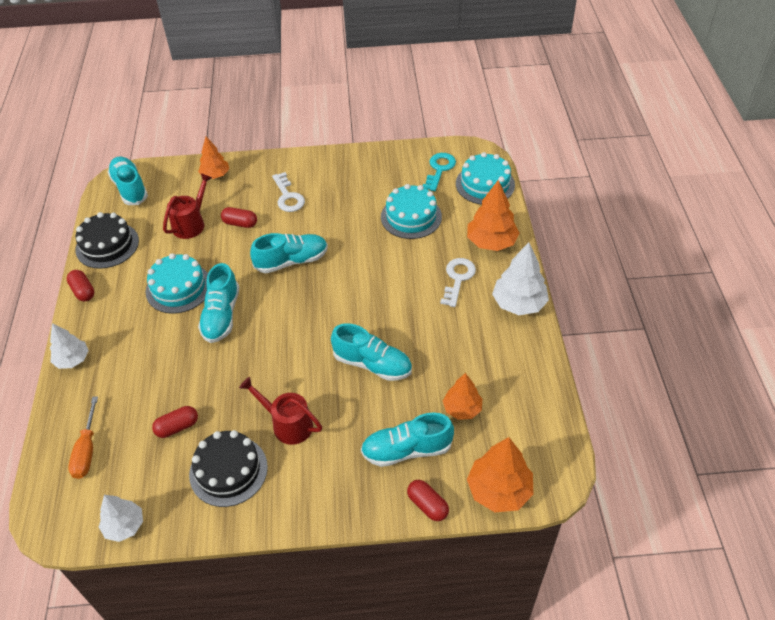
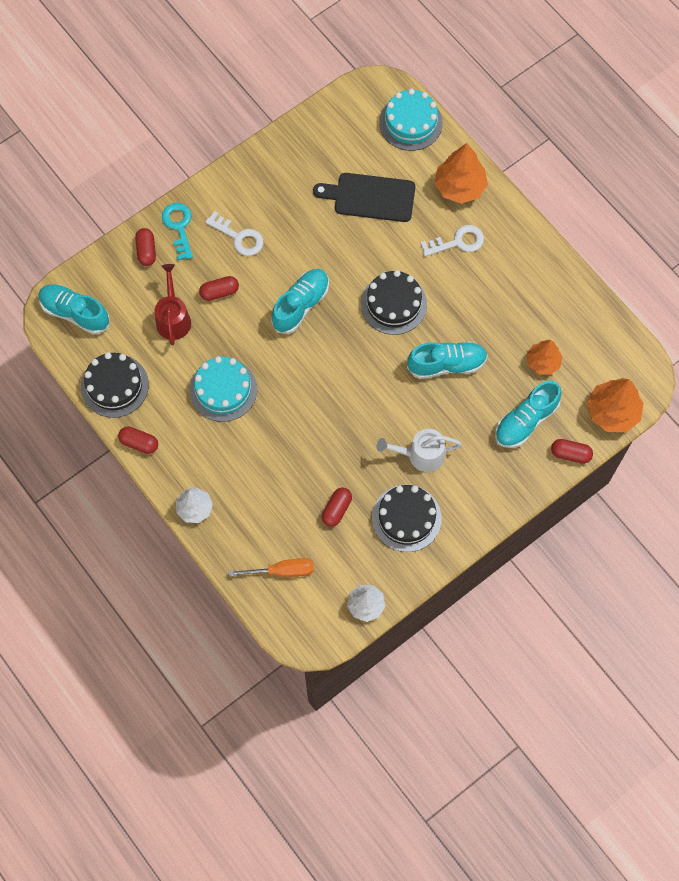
camera: 35 degrees left, 20 degrees up
orange screwdriver [68,396,98,479] -> orange screwdriver turned 60 degrees counterclockwise [229,558,314,577]
orange tree [198,137,229,179] -> red capsule [135,228,156,266]
turquoise shoe [198,263,239,343] -> none
red watering can [239,377,322,445] -> white watering can [377,429,462,472]
turquoise cake [381,184,442,239] -> black cutting board [313,173,415,222]
turquoise key [423,153,456,191] -> turquoise key moved to [162,203,193,260]
white key [440,258,476,307] -> white key turned 90 degrees clockwise [420,225,484,257]
white tree [492,242,549,315] -> none
none -> black cake [361,270,427,335]

